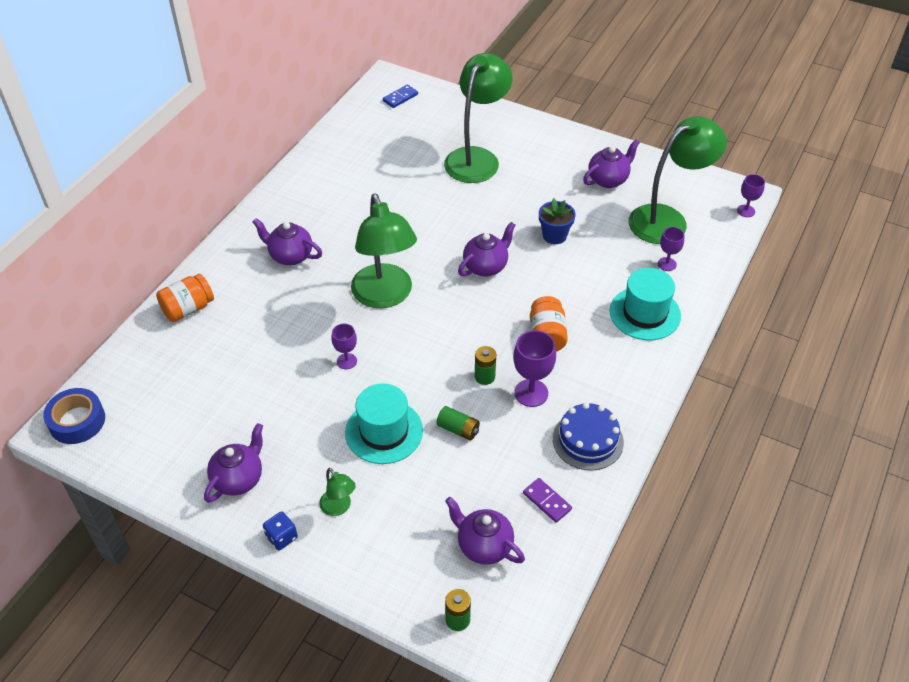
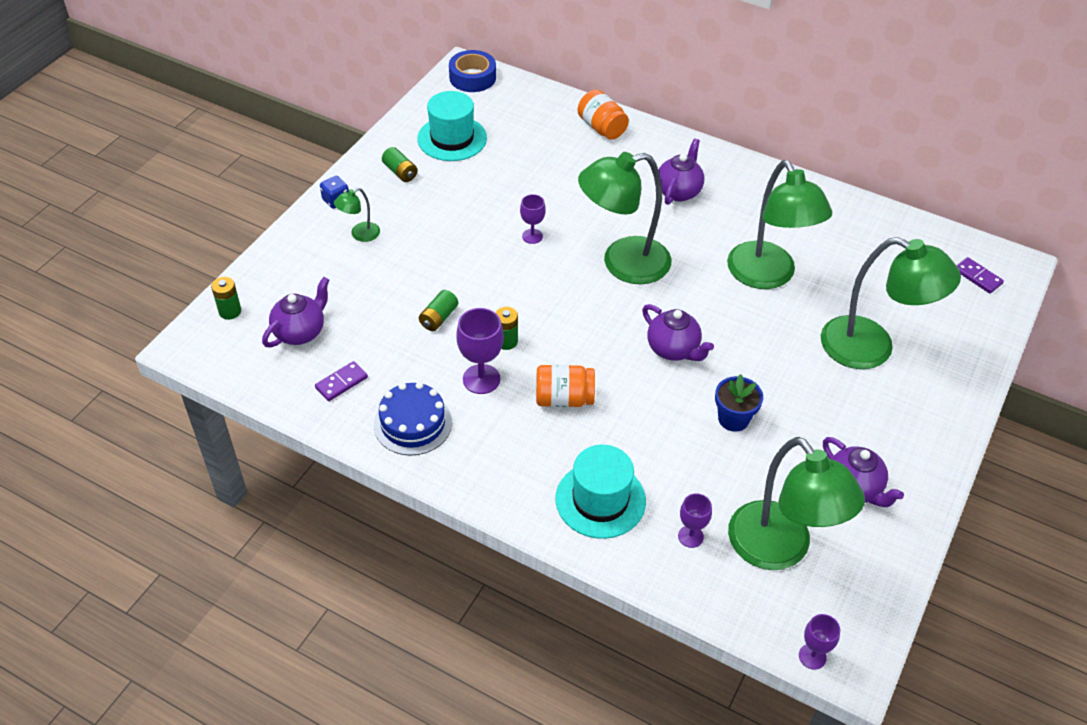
camera: 90 degrees right, 0 degrees up
purple teapot [204,423,263,503] -> green battery [382,147,418,182]
turquoise hat [345,383,423,464] -> turquoise hat moved to [417,91,487,161]
blue domino [383,84,418,108] -> purple domino [956,257,1004,294]
none -> green lamp [727,160,832,289]

